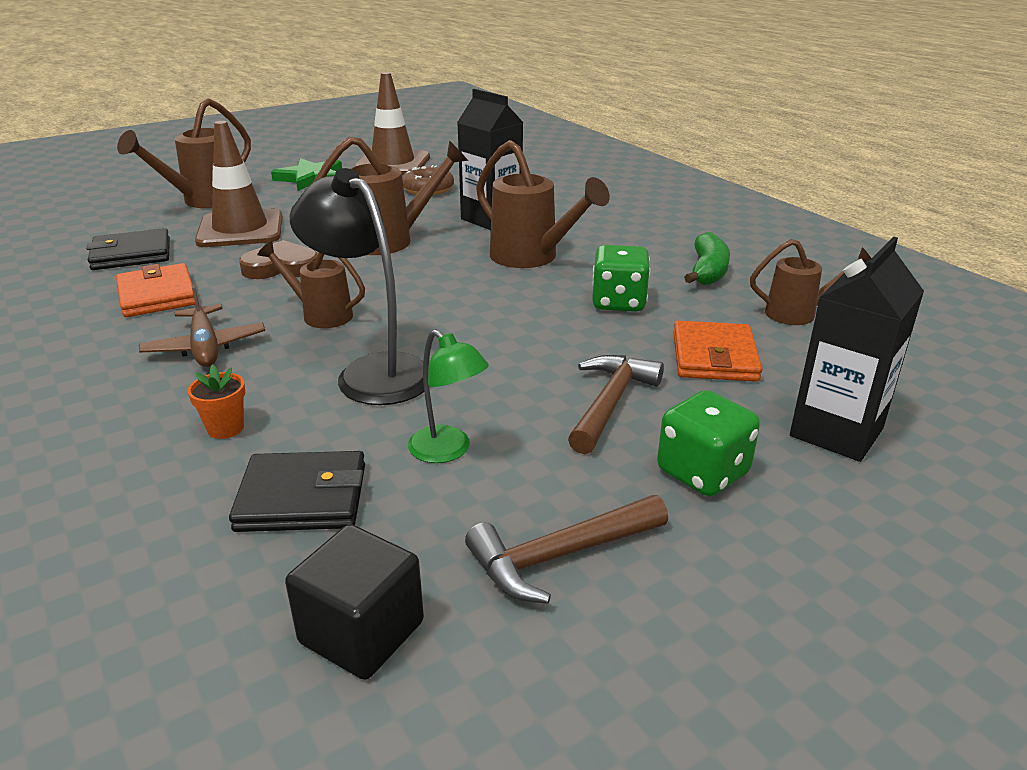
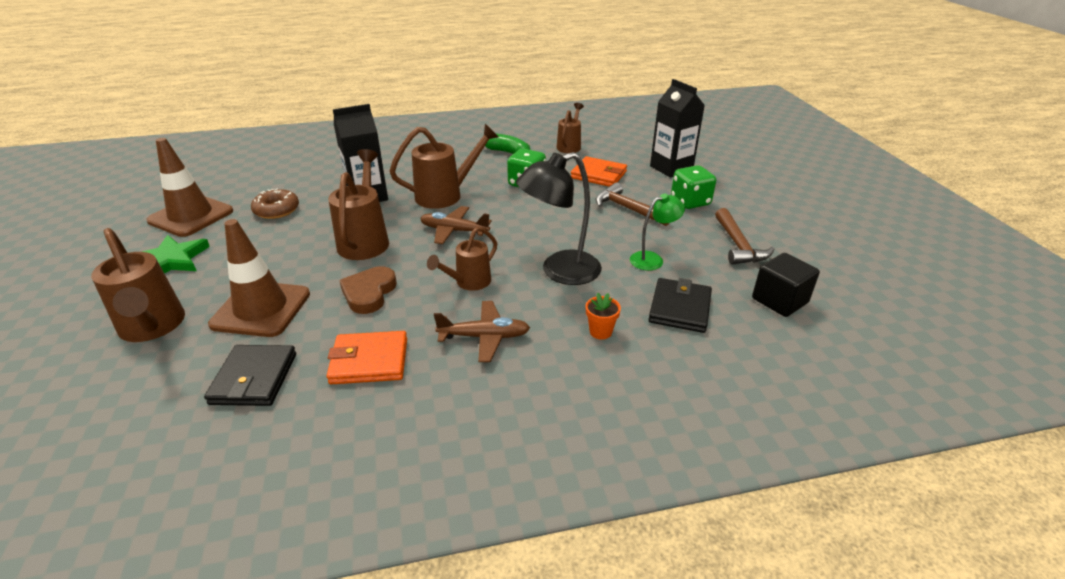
camera: 70 degrees left, 5 degrees up
none -> brown plane [420,206,492,244]

